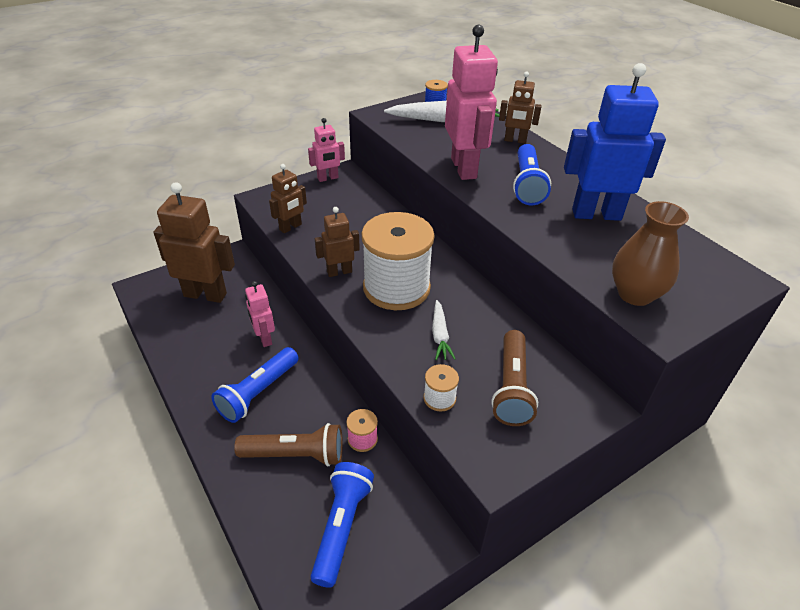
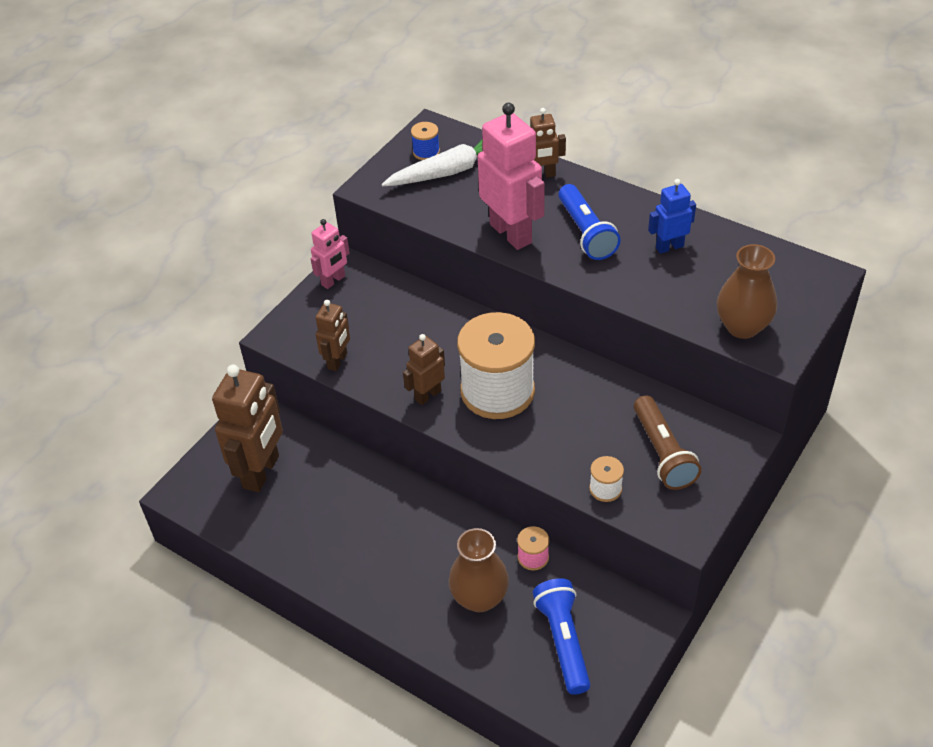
camera: 20 degrees left, 5 degrees up
brown robot [153,182,235,303] -> brown robot turned 120 degrees clockwise [212,365,283,492]
blue flashlight [211,347,298,423] -> none
brown flashlight [234,423,343,466] -> brown vase [449,528,509,612]
pink robot [245,281,275,347] -> none
white carrot [432,300,456,360] -> none
blue robot [564,63,666,221] -> blue robot [648,179,696,254], size x0.54

